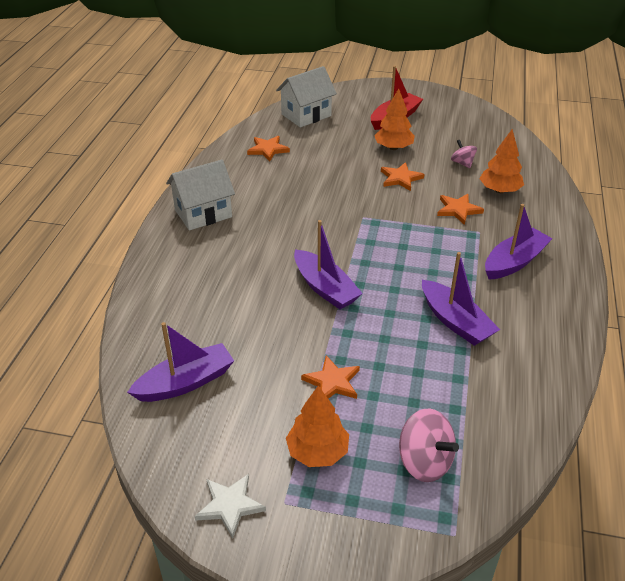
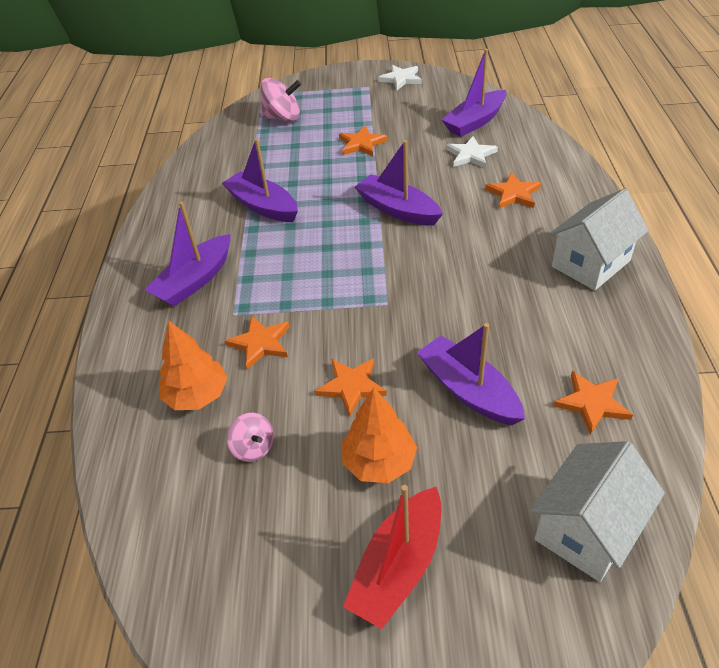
camera: 170 degrees right, 5 degrees up
orange tree [286,385,349,467] -> none
pink spinning top [399,409,459,482] -> pink spinning top turned 150 degrees clockwise [261,78,301,122]
none -> purple boat [417,323,525,425]
none -> white star [446,136,498,168]
none -> orange star [485,172,541,209]

